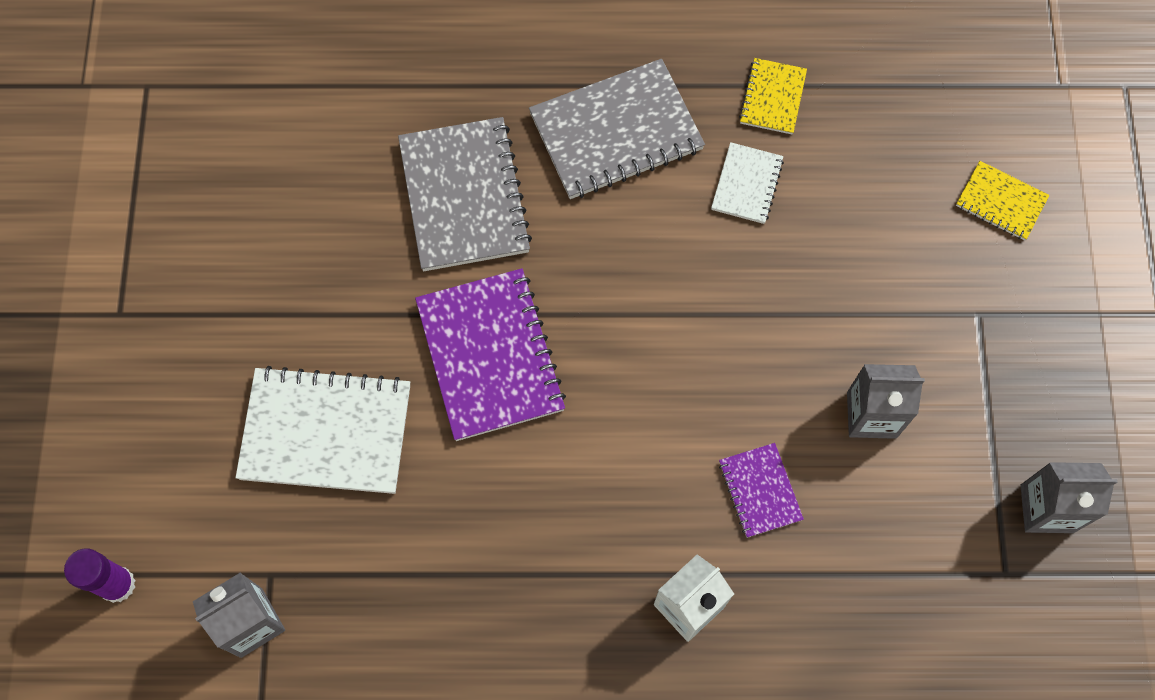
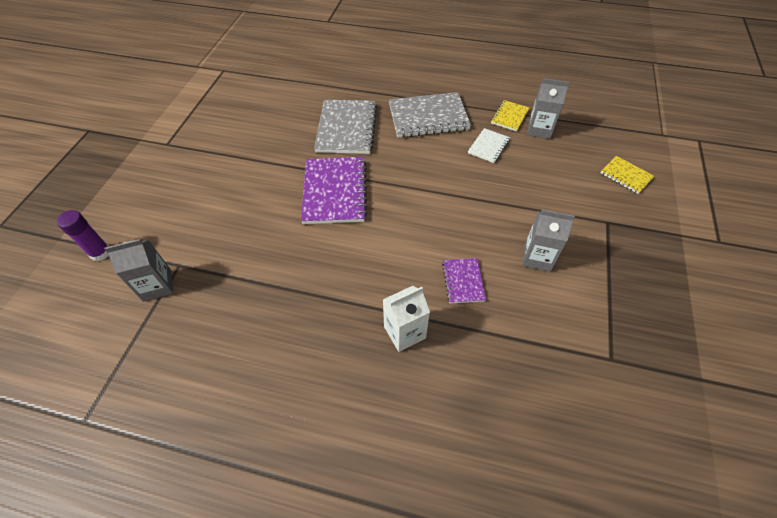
camera: 15 degrees right, 15 degrees down
white notebook [235,366,410,494] -> none
grey carton [1020,462,1118,533] -> grey carton moved to [527,78,569,139]

